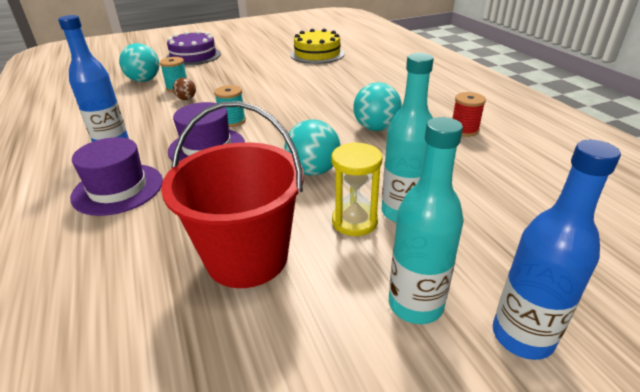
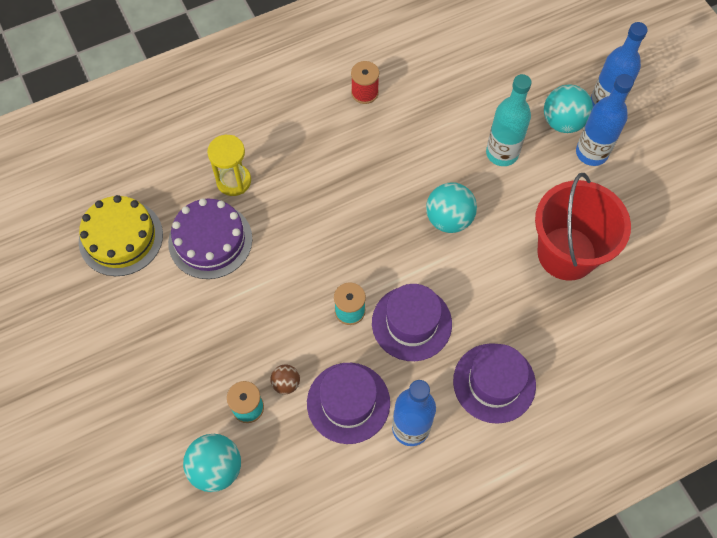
camera: 95 degrees left, 30 degrees up
purple cake [166,30,221,66] -> purple cake moved to [168,198,252,279]
yellow hourglass [331,142,382,236] -> yellow hourglass moved to [207,135,251,196]
turquoise ball [353,82,402,131] -> turquoise ball moved to [544,85,593,133]
turquoise bottle [389,117,464,324] -> blue bottle [576,74,634,166]
none -> purple hat [307,363,390,444]

